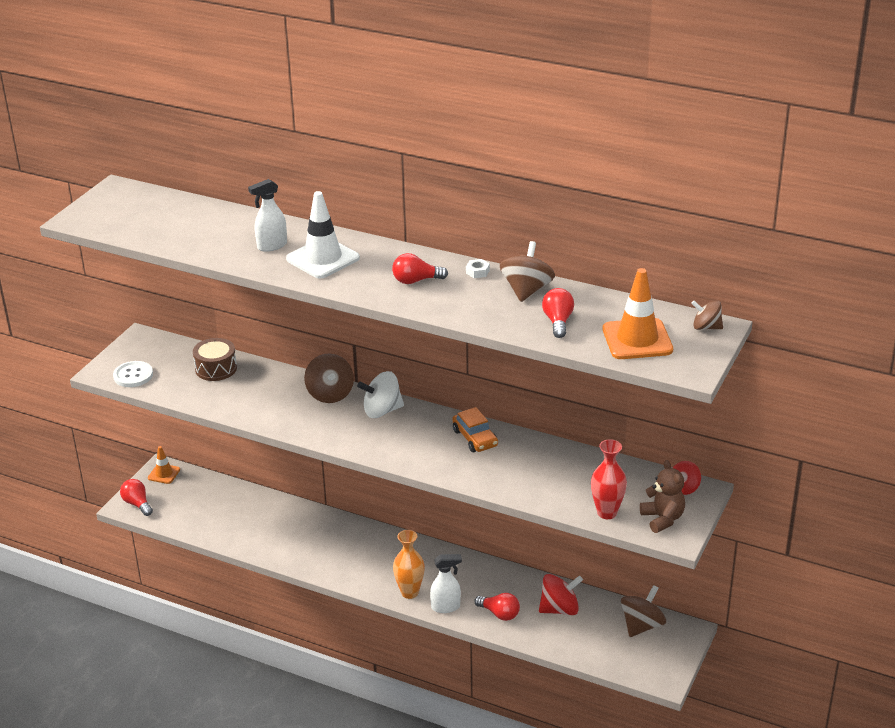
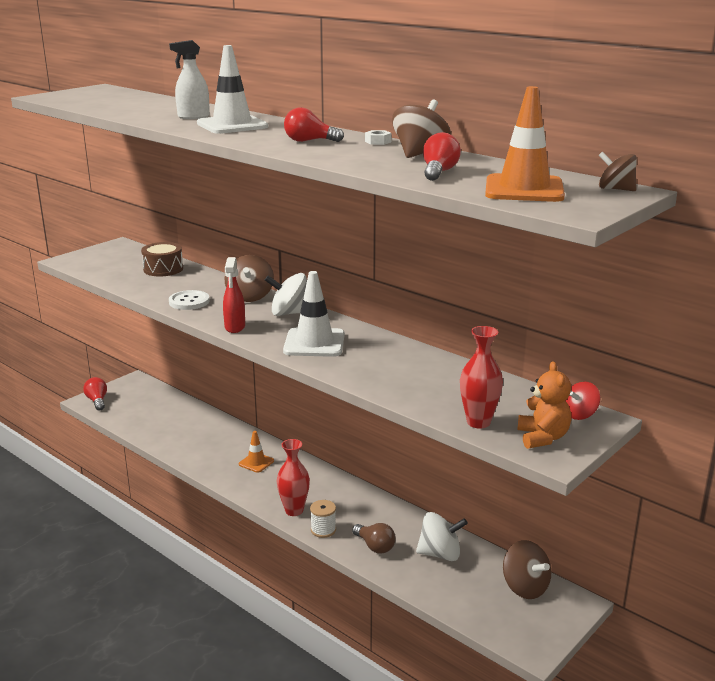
camera: 15 degrees right, 10 degrees down
white button [113,361,153,387] -> white button moved to [169,290,210,310]
orange traffic cone [148,446,180,484] -> orange traffic cone moved to [239,431,274,473]
orange vase [393,530,425,599] -> red vase [277,439,310,516]
white spray bottle [430,554,462,613] -> white spool [310,500,336,538]
orange car [452,407,498,452] -> none
red light bulb [474,593,520,621] -> brown light bulb [352,523,396,554]
red spinning top [539,574,583,615] -> white spinning top [416,512,468,561]
brown spinning top [621,585,666,637] -> brown spinning top turned 90 degrees clockwise [503,540,551,599]
brown teddy bear [640,460,685,533] -> orange teddy bear [517,361,571,449]
none -> red spray bottle [223,257,245,333]
none -> white traffic cone [283,271,345,357]

